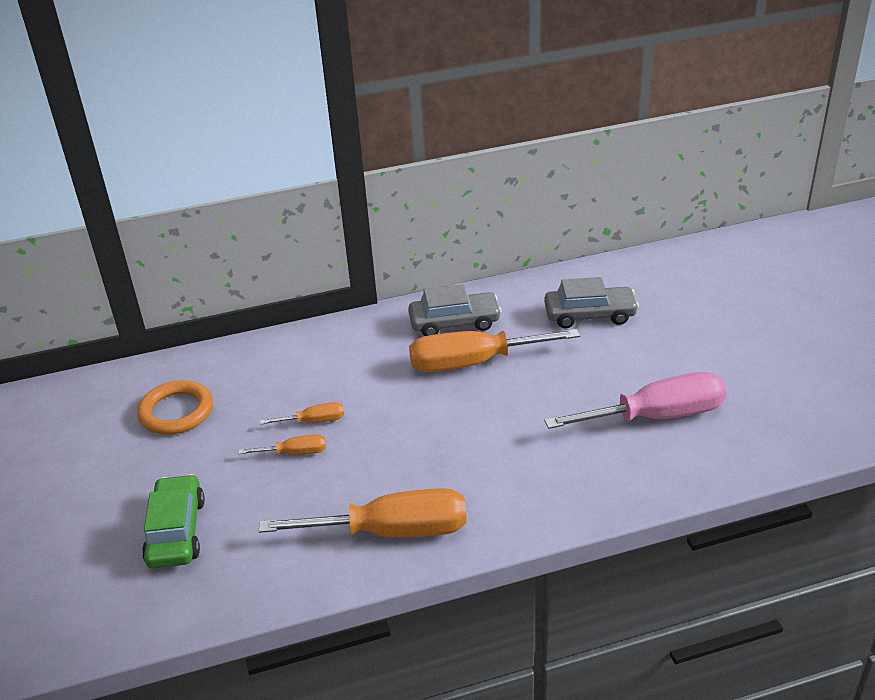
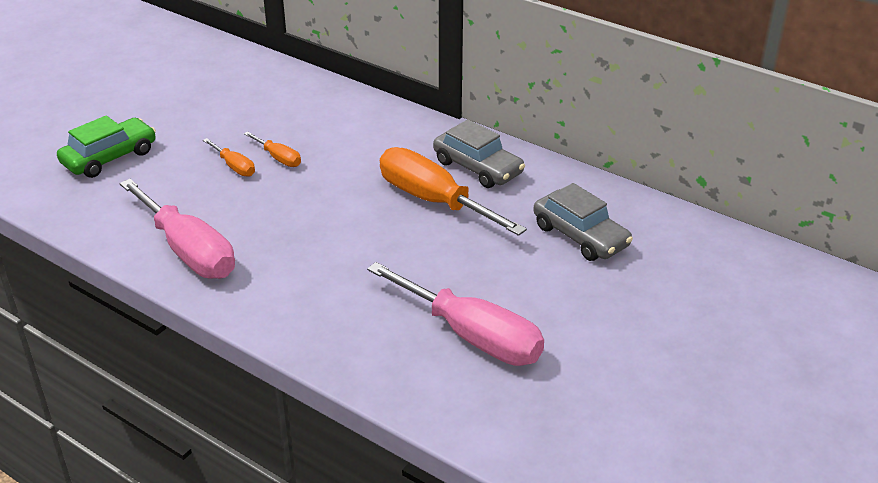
camera: 50 degrees right, 0 degrees up
orange ring [137,380,213,435] -> none
orange screwdriver [259,488,466,538] -> pink screwdriver [120,179,235,279]

